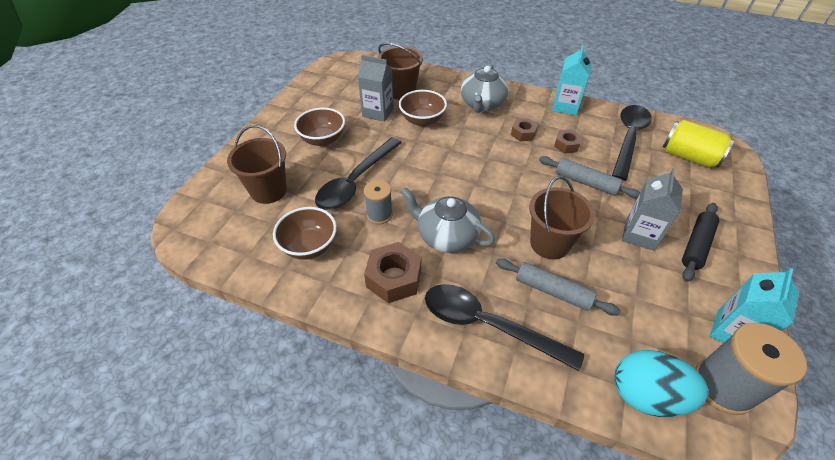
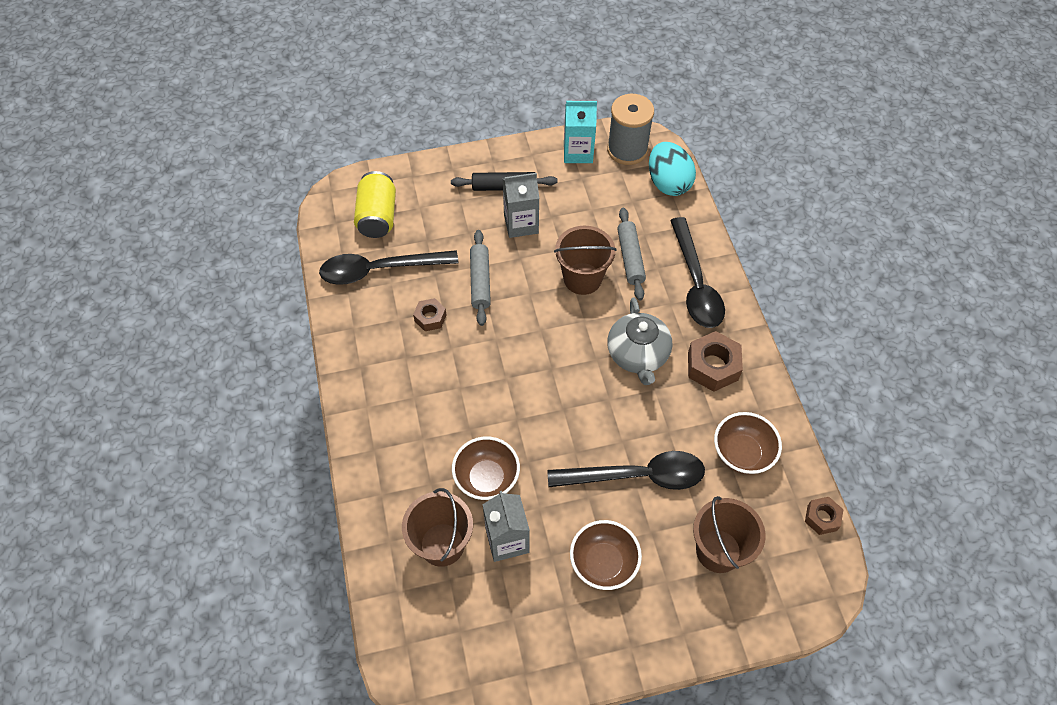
camera: 125 degrees left, 10 degrees up
grey spool [364,180,393,224] -> none
grey teapot [461,65,509,113] -> none
brown nut [511,118,538,142] -> brown nut moved to [805,497,844,535]
turquoise carton [552,46,591,115] -> none

